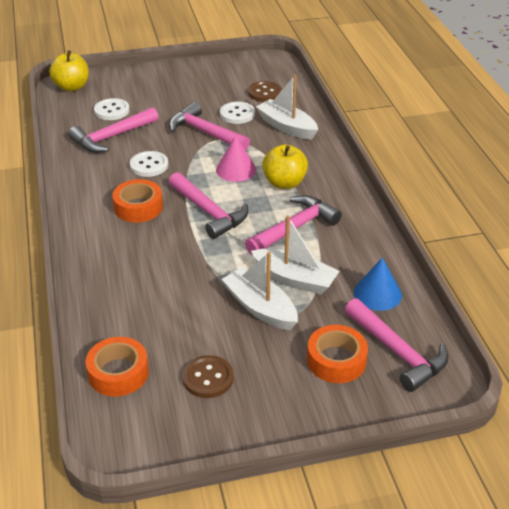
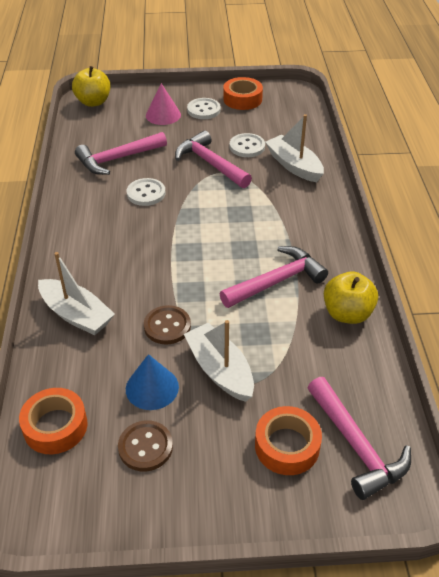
camera: 10 degrees right, 5 degrees up
white button [94,98,130,120] -> white button moved to [187,98,221,119]
orange tape [112,179,163,223] -> orange tape moved to [223,77,263,110]
pink hammer [169,172,248,239] -> none
pink cone [216,135,256,182] -> pink cone moved to [146,83,181,125]
brown button [248,81,282,102] -> brown button moved to [144,305,191,345]
white boat [251,216,340,295] -> white boat moved to [38,252,115,335]
yellow apple [262,144,308,189] -> yellow apple moved to [324,272,378,324]
blue cone [354,257,402,311] -> blue cone moved to [126,354,179,410]

